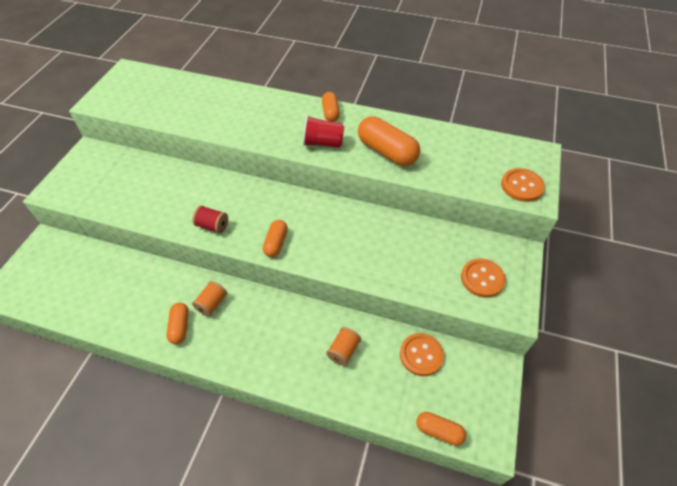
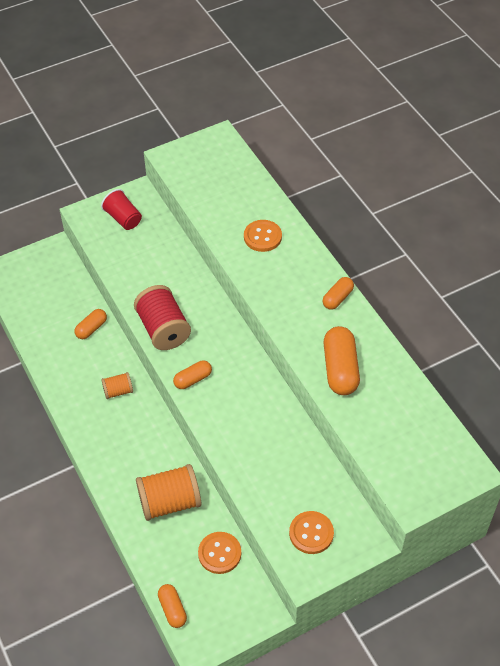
camera: 45 degrees right, 0 degrees up
orange capsule [166,303,189,344] -> orange capsule moved to [74,309,107,339]
red spool [192,205,228,234] -> red spool [134,285,191,350], size x1.91
red cup [303,115,344,148] -> red cup moved to [101,189,142,230]
orange spool [326,327,361,366] -> orange spool [136,464,201,521], size x1.91
orange button [501,168,545,202] -> orange button moved to [244,220,282,252]

